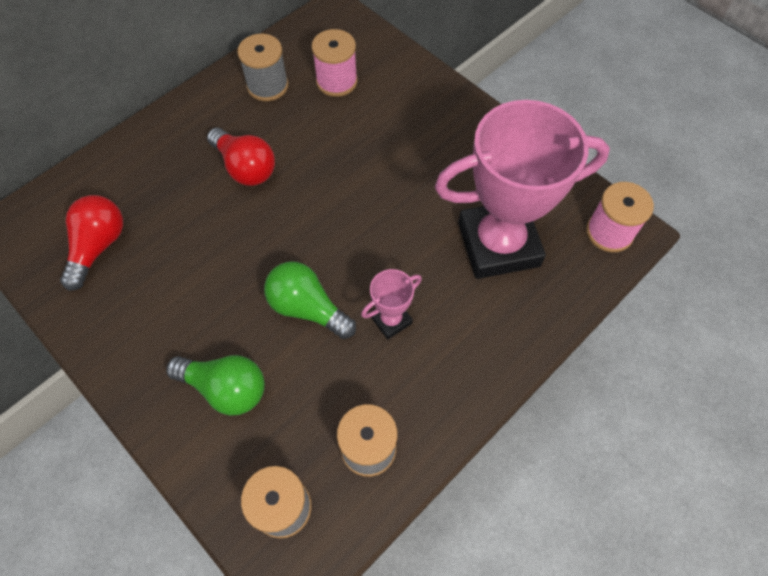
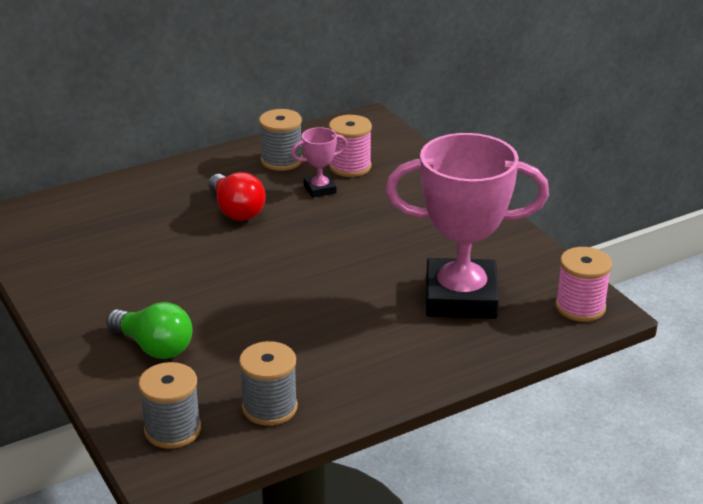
camera: 15 degrees right, 30 degrees down
red light bulb [60,195,123,291] -> none
green light bulb [264,262,356,339] -> none
pink trophy [361,269,422,339] -> pink trophy moved to [291,127,347,198]

